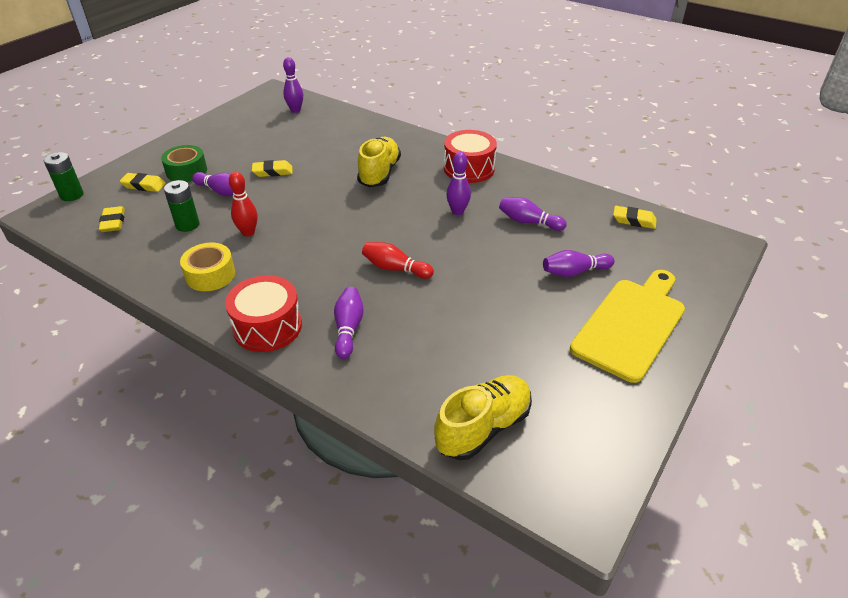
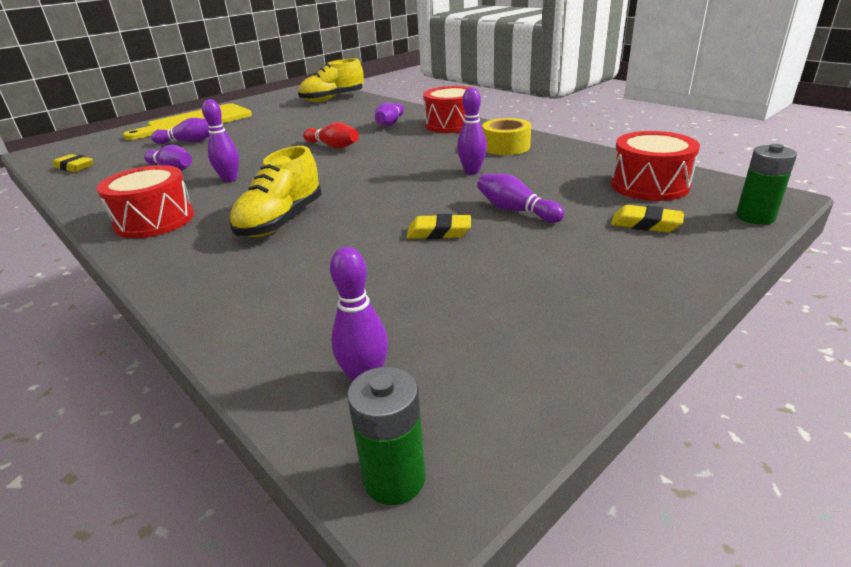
camera: 165 degrees left, 10 degrees down
yellow eraser [99,206,125,232] -> red drum [611,131,700,201]
green tape [161,145,207,182] -> none
green battery [164,180,199,232] -> green battery moved to [347,367,426,505]
red bowling pin [229,172,258,237] -> purple bowling pin [457,87,487,174]

